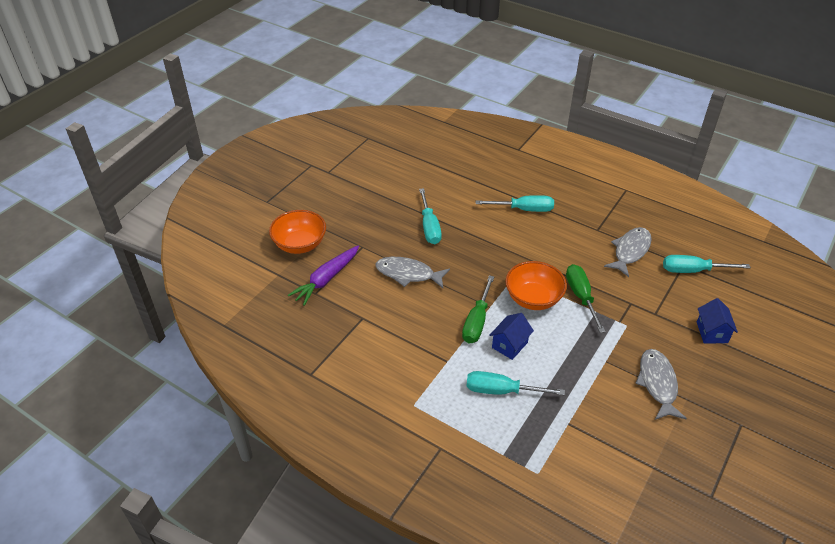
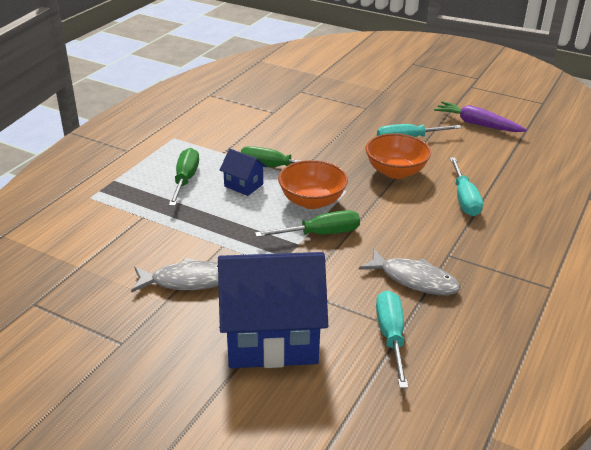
camera: 85 degrees right, 10 degrees down
orange bowl [269,210,326,254] -> orange bowl moved to [366,133,431,179]
purple carrot [288,245,359,306] -> purple carrot moved to [434,101,527,132]
grey fish [375,257,450,288] -> none
turquoise screwdriver [466,371,565,396] -> green screwdriver [169,148,199,206]
blue house [697,298,738,343] -> blue house [218,252,328,368], size x2.22

